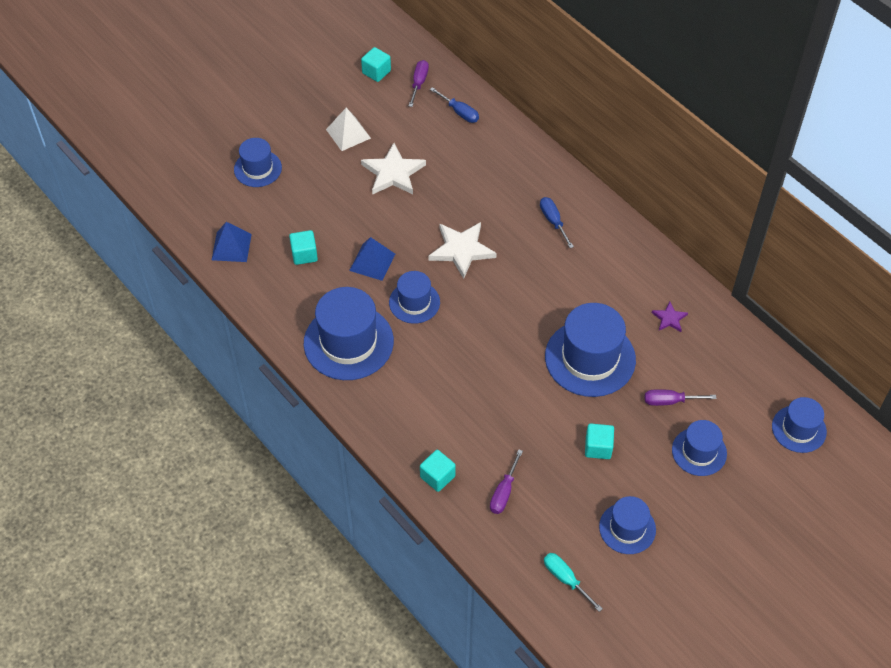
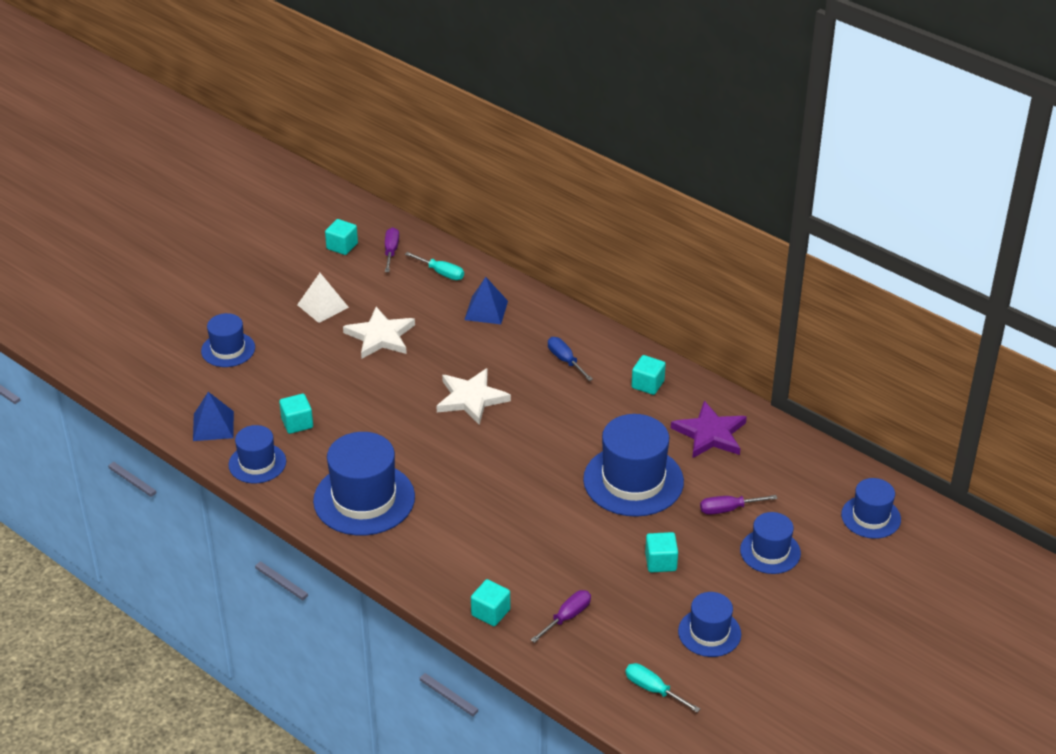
camera: 10 degrees left, 15 degrees down
blue pyramid [349,237,395,281] -> blue pyramid moved to [464,277,508,324]
blue hat [389,271,440,324] -> blue hat moved to [228,425,286,483]
blue screwdriver [430,87,479,123] -> turquoise screwdriver [405,252,464,280]
purple screwdriver [490,449,523,514] -> purple screwdriver turned 150 degrees counterclockwise [531,590,591,643]
purple star [652,302,688,332] -> purple star [671,401,747,458], size x1.94
none -> turquoise cube [631,355,666,395]

